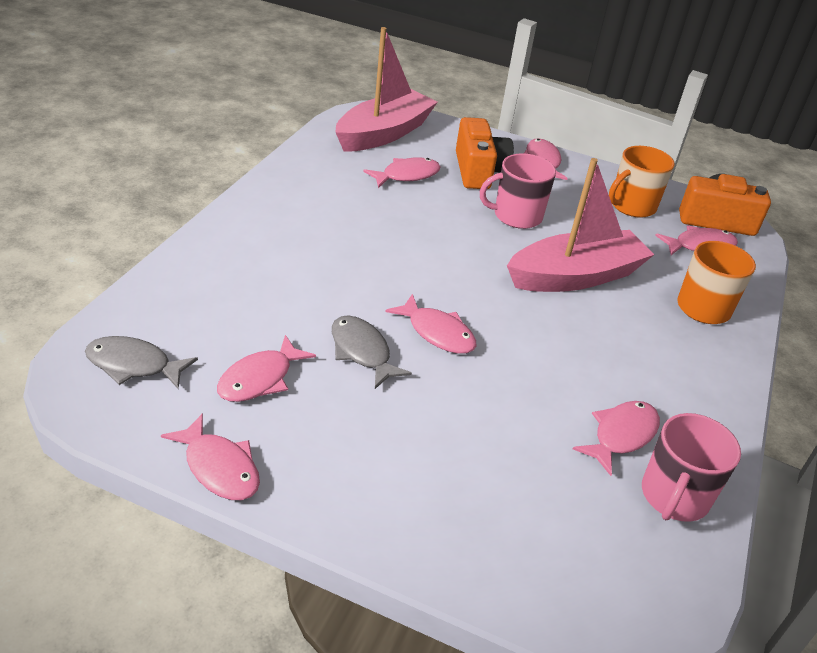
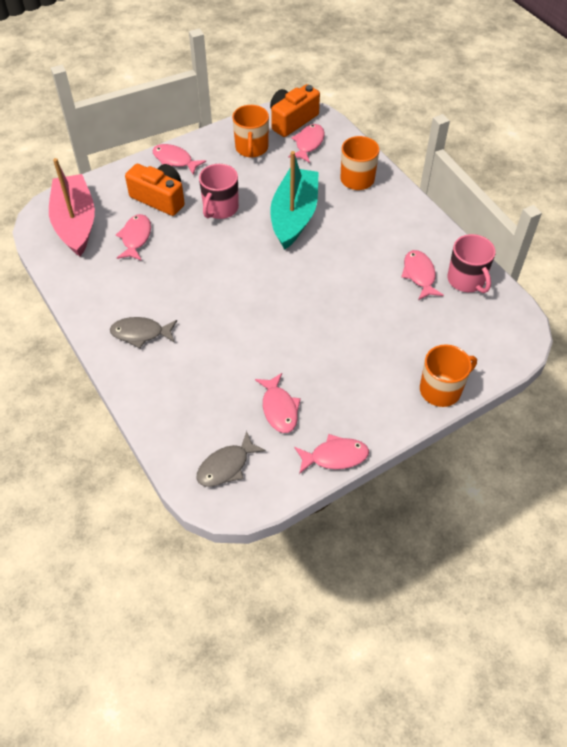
camera: 50 degrees left, 15 degrees up
grey fish [332,315,412,389] -> grey fish moved to [110,317,177,348]
pink fish [385,294,477,354] -> none
pink boat [507,158,655,292] -> turquoise boat [270,151,319,250]
none -> orange mug [420,344,477,407]

